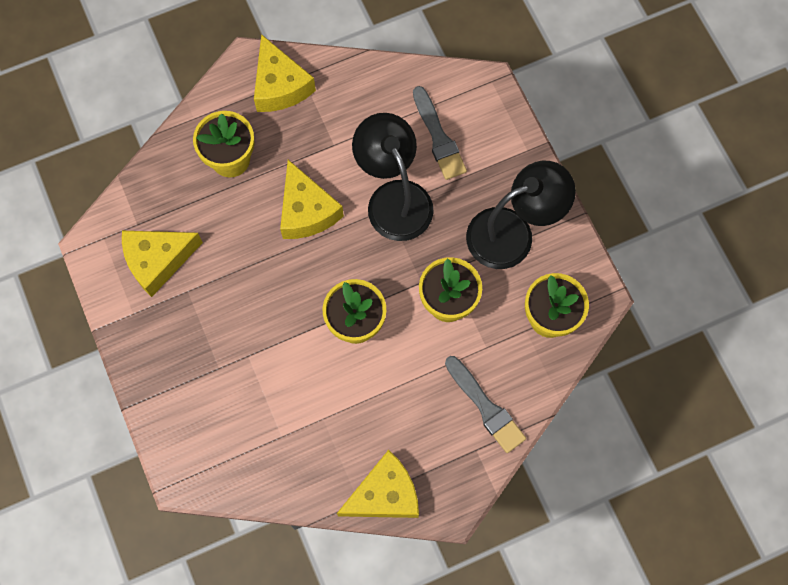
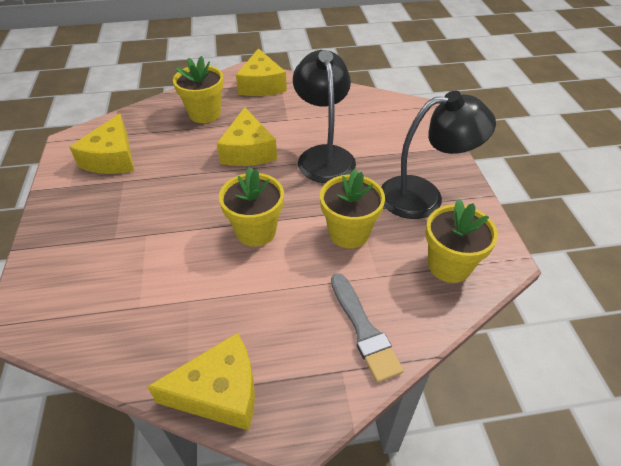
camera: 15 degrees right, 25 degrees down
yellow cheese [122,231,203,297] -> yellow cheese turned 75 degrees counterclockwise [69,114,134,174]
grey brush [413,86,467,180] -> none

